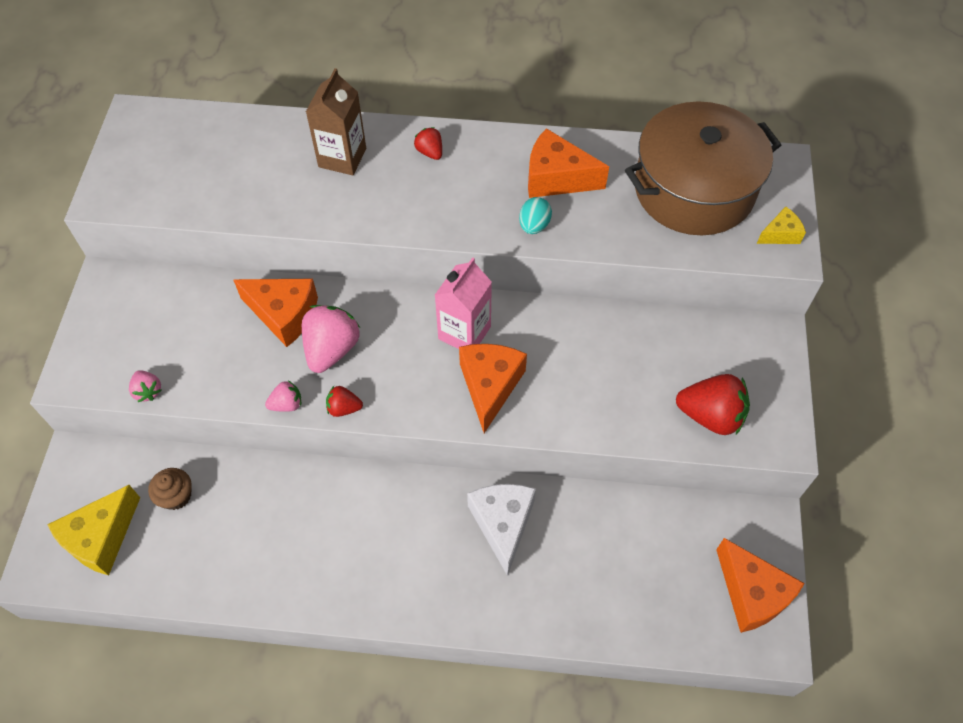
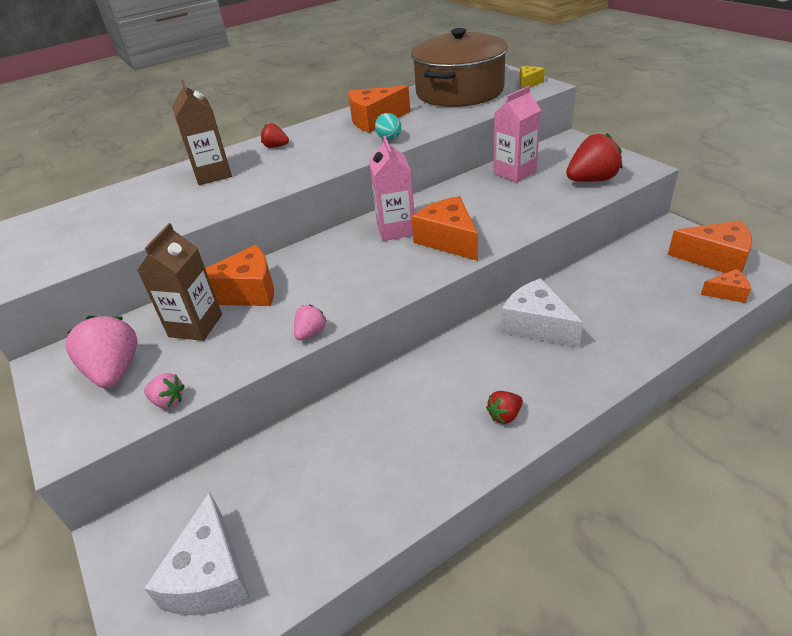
camera: 35 degrees left, 20 degrees down
yellow cheese [47,485,140,575] -> white cheese [144,492,250,615]
brown cupcake [148,468,192,510] -> none
pink strawberry [302,305,360,373] -> pink strawberry moved to [66,316,138,389]
red strawberry [326,386,363,417] -> red strawberry moved to [486,391,523,424]
none -> brown carton [137,223,222,341]
none -> pink carton [493,86,541,183]
none -> orange cheese [701,269,751,303]

